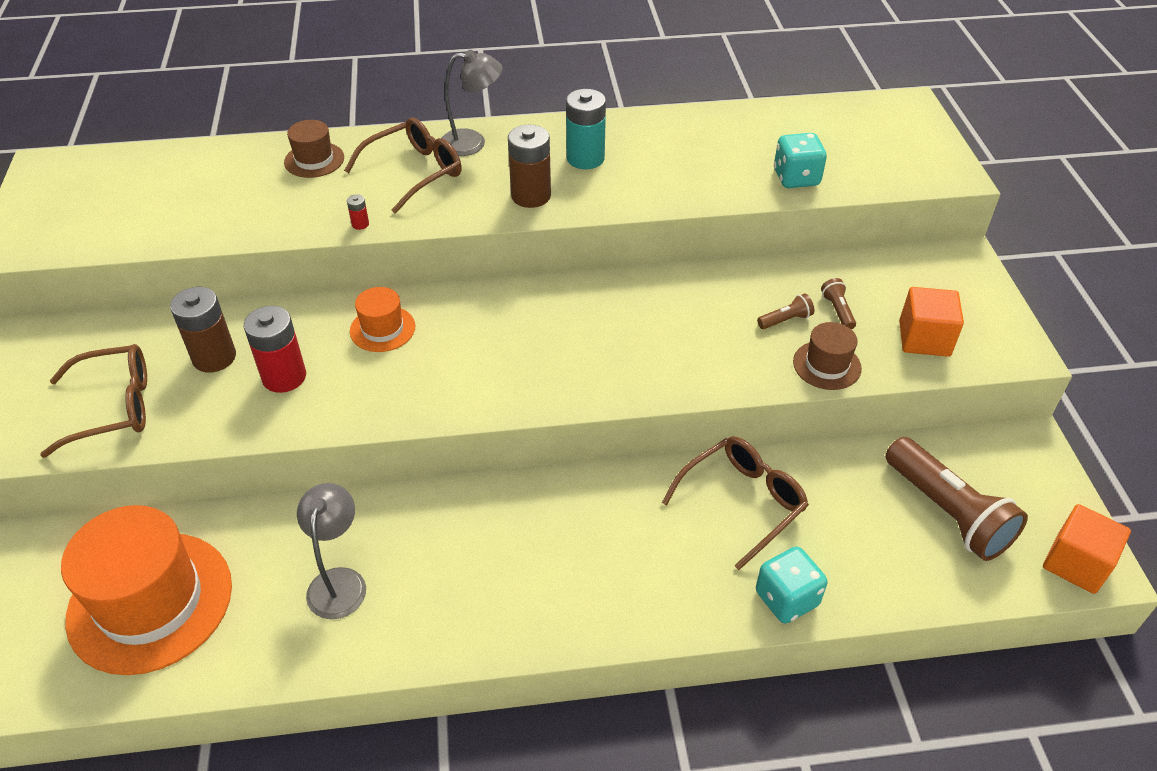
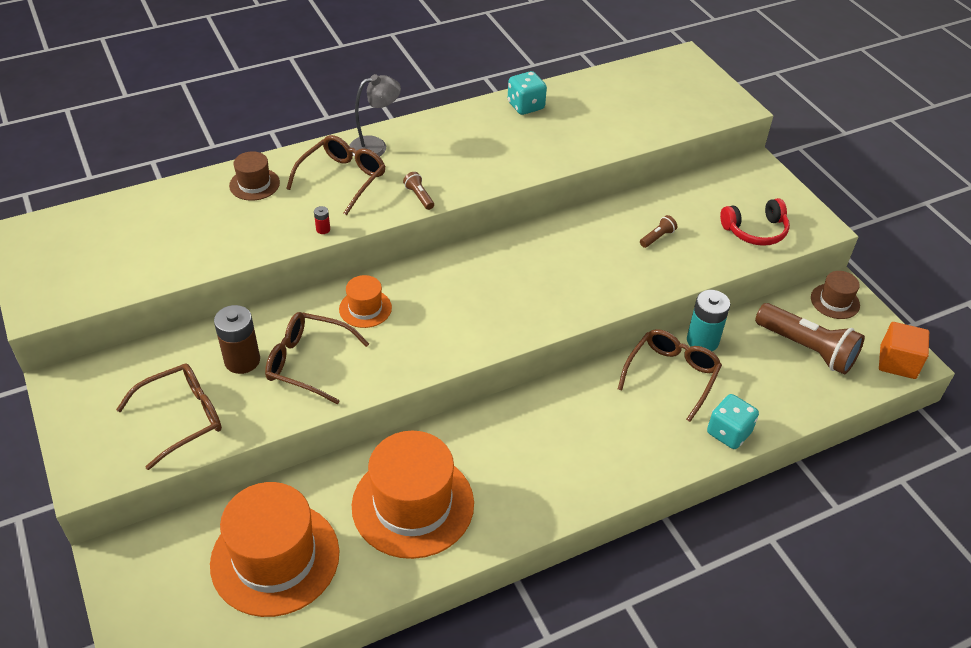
camera: 20 degrees left, 0 degrees up
red battery [244,306,306,393] -> brown glasses [265,312,369,404]
grey lamp [297,483,366,619] -> orange hat [352,431,474,559]
brown battery [508,125,551,208] -> none
turquoise battery [566,89,606,169] -> turquoise battery moved to [687,290,730,351]
turquoise dice [774,133,827,188] -> turquoise dice moved to [508,71,547,115]
brown hat [793,322,862,390] -> brown hat moved to [811,271,860,319]
brown flashlight [821,278,856,330] -> brown flashlight moved to [403,172,434,210]
orange cube [899,287,964,357] -> red headphones [720,198,790,246]

